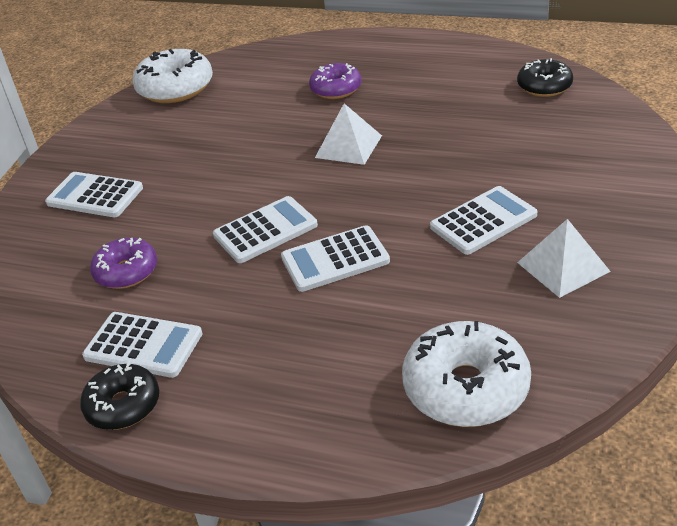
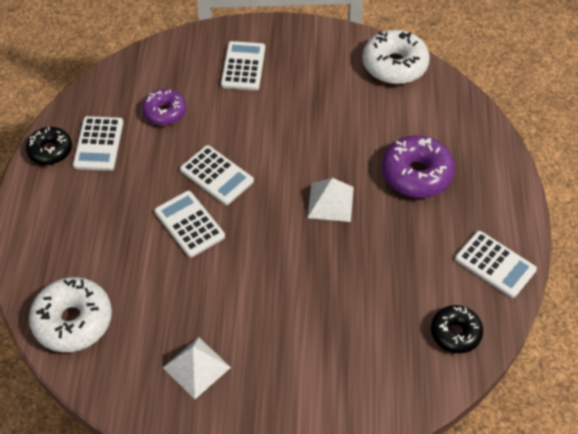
camera: 70 degrees right, 15 degrees up
purple donut [309,63,361,99] -> purple donut [382,135,455,198], size x1.57
white calculator [430,186,537,255] -> white calculator moved to [455,231,537,298]

